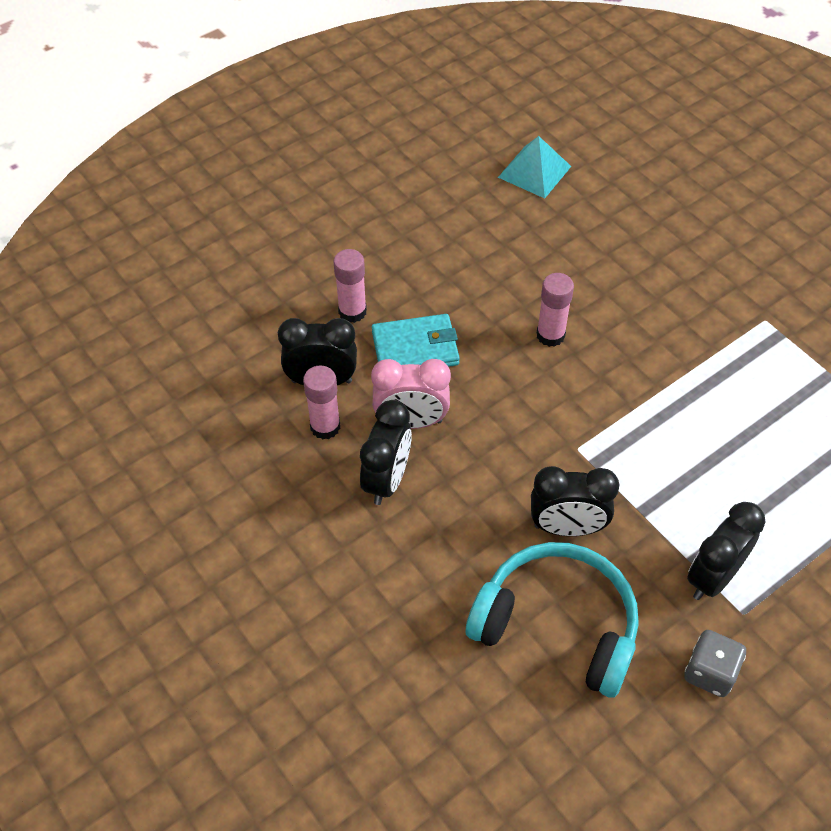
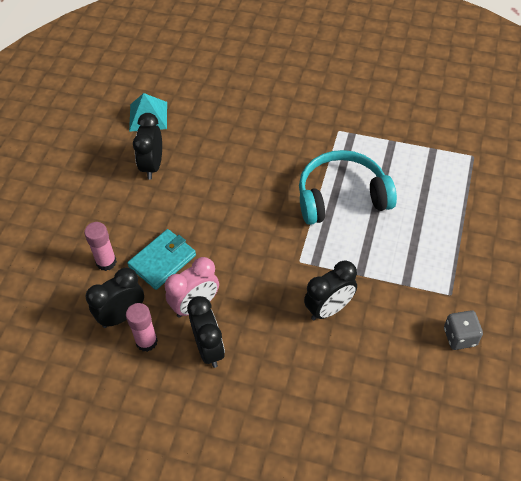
camera: 35 degrees left, 0 degrees up
turquoise headphones [466,542,639,698] -> turquoise headphones moved to [299,150,397,225]
pink glue stick [536,273,574,347] -> none
black clock [687,502,765,600] -> black clock moved to [133,113,162,179]

